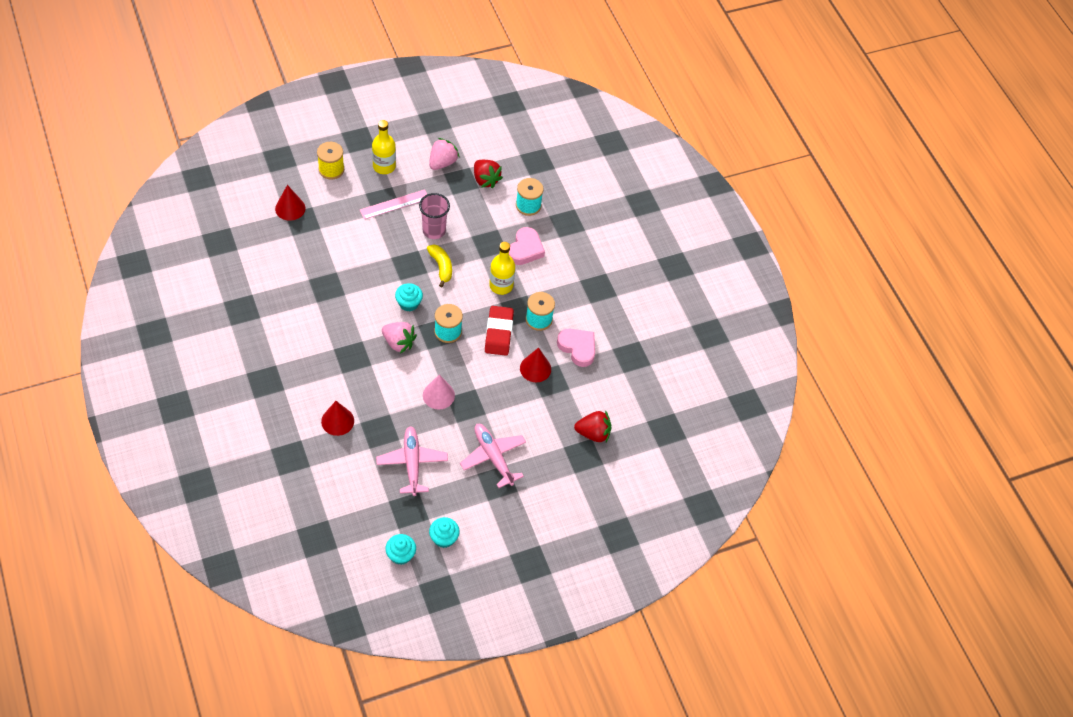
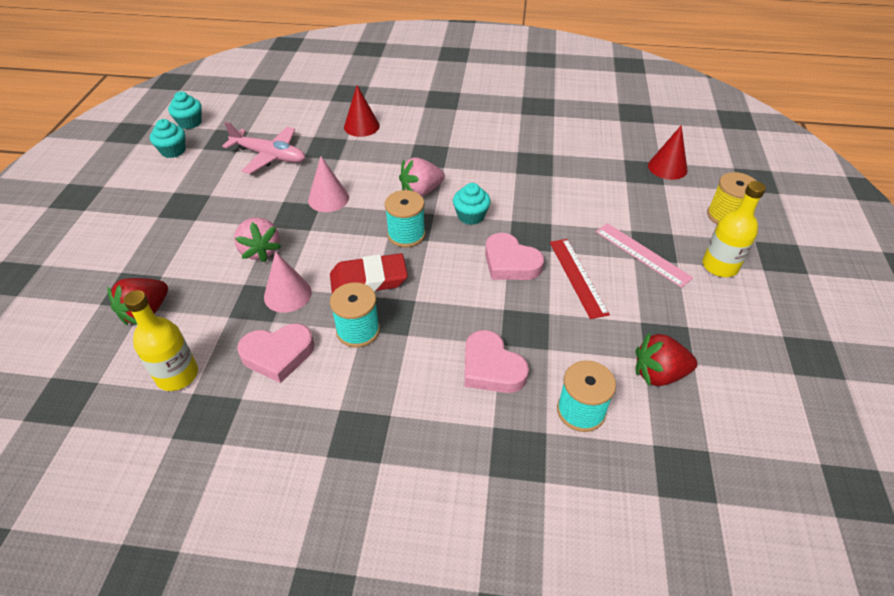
camera: 125 degrees right, 10 degrees down
pink ruler [360,189,427,219] -> pink ruler turned 45 degrees counterclockwise [596,223,693,288]
pink cup [419,193,450,239] -> red ruler [550,239,610,319]
yellow banana [427,244,452,287] -> pink heart [485,233,544,280]
pink strawberry [429,138,459,170] -> pink strawberry moved to [234,217,281,262]
pink plane [460,424,526,488] -> none
red eraser [485,306,514,356] -> red eraser turned 45 degrees counterclockwise [330,253,408,293]
yellow bottle [489,242,515,295] -> yellow bottle moved to [124,290,198,391]
red cone [520,347,551,382] -> pink cone [264,251,312,313]

